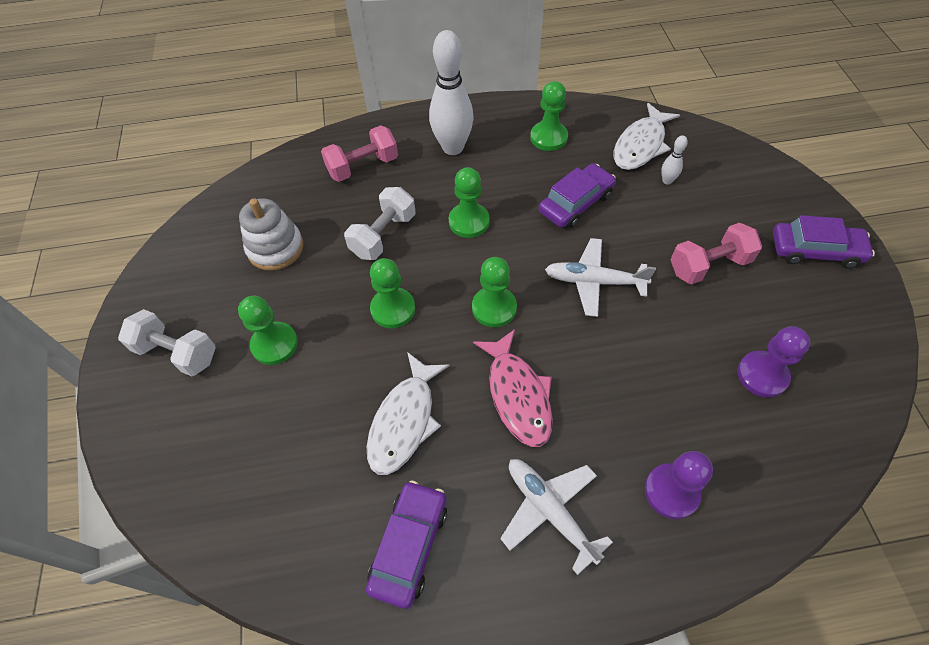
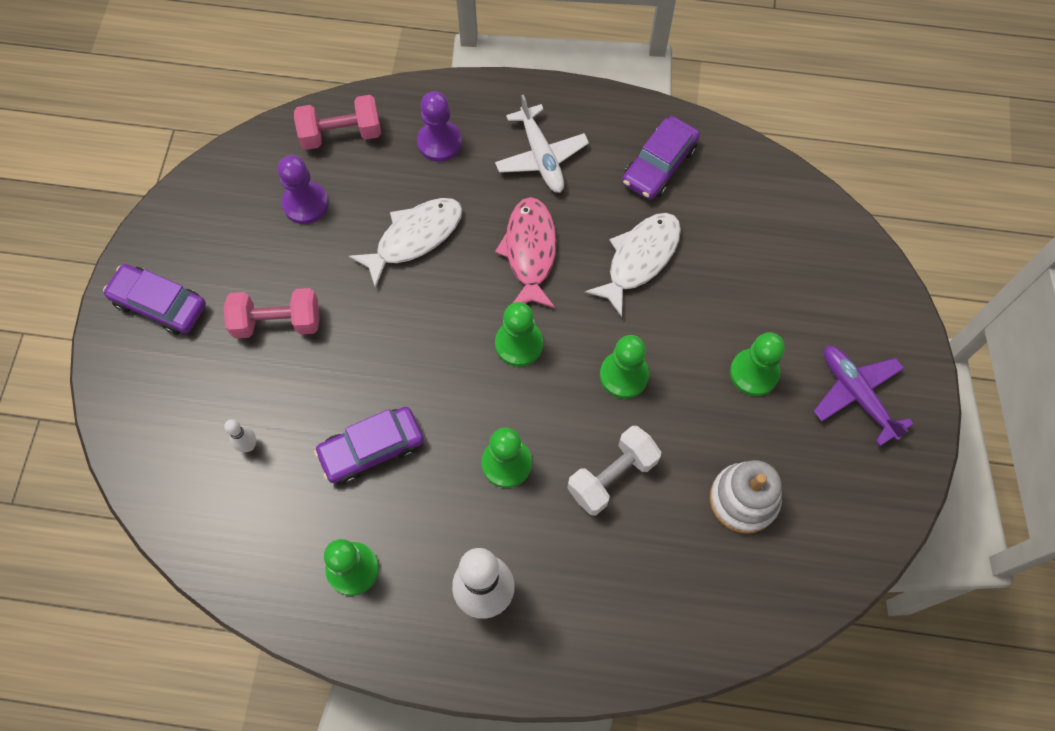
camera: 165 degrees left, 10 degrees up
white dumbbell [118,309,216,376] -> purple plane [813,346,914,446]
pink dumbbell [321,125,398,182] -> pink dumbbell moved to [294,95,381,150]
white plane [545,238,656,317] -> none
white fish [614,103,680,170] -> white fish moved to [349,198,462,288]

